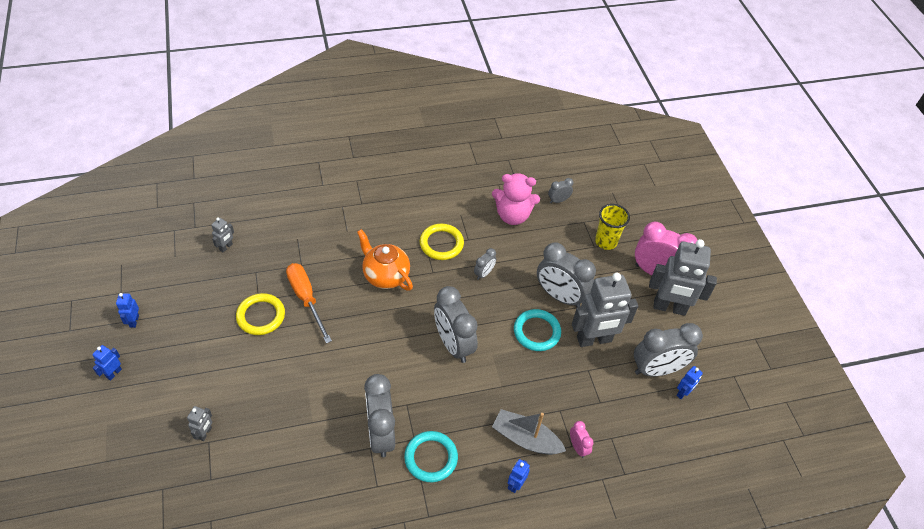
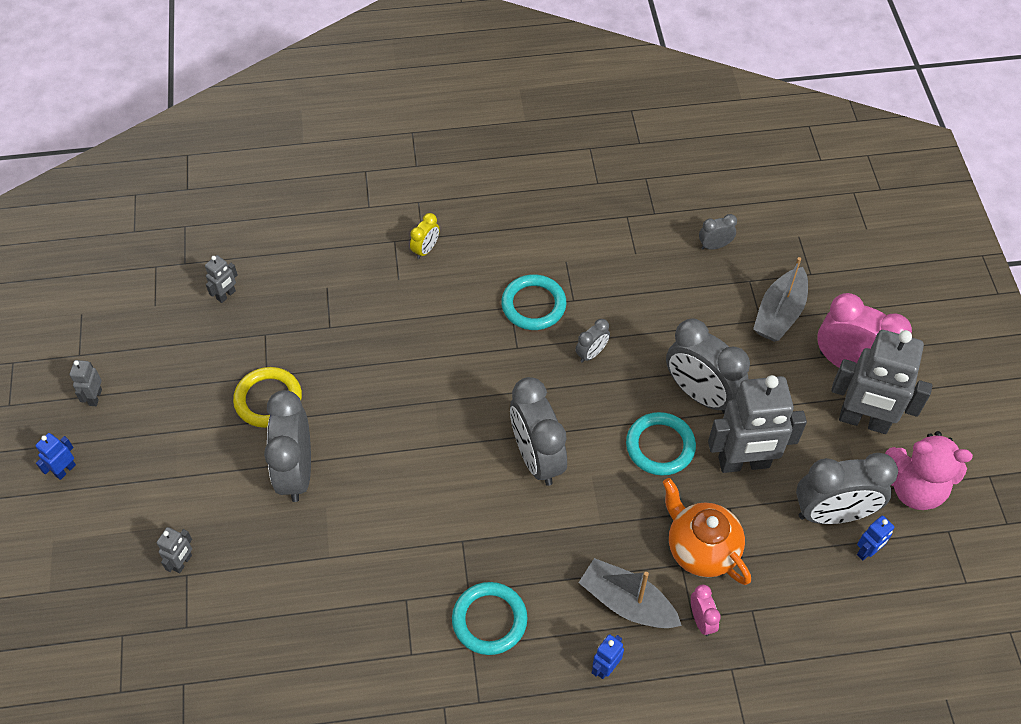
camera: 10 degrees right, 5 degrees up
blue robot [116,293,139,328] -> grey robot [69,360,102,406]
orange screwdriver [286,263,332,343] -> none
orange teapot [357,229,413,291] -> orange teapot moved to [663,478,751,585]
grey clock [364,374,395,457] -> grey clock moved to [264,390,311,502]
yellow ring [420,224,464,260] -> turquoise ring [501,274,566,330]
pink teddy bear [492,173,540,225] -> pink teddy bear moved to [885,431,973,510]
yellow cup [595,204,630,250] -> grey boat [753,257,808,342]
none -> yellow clock [410,213,439,259]

